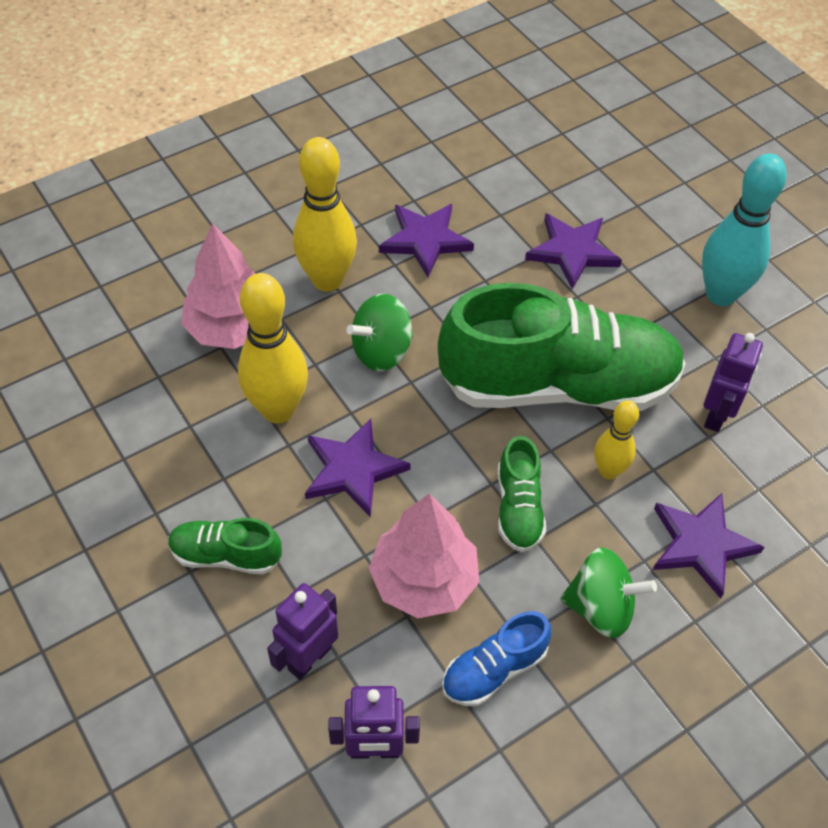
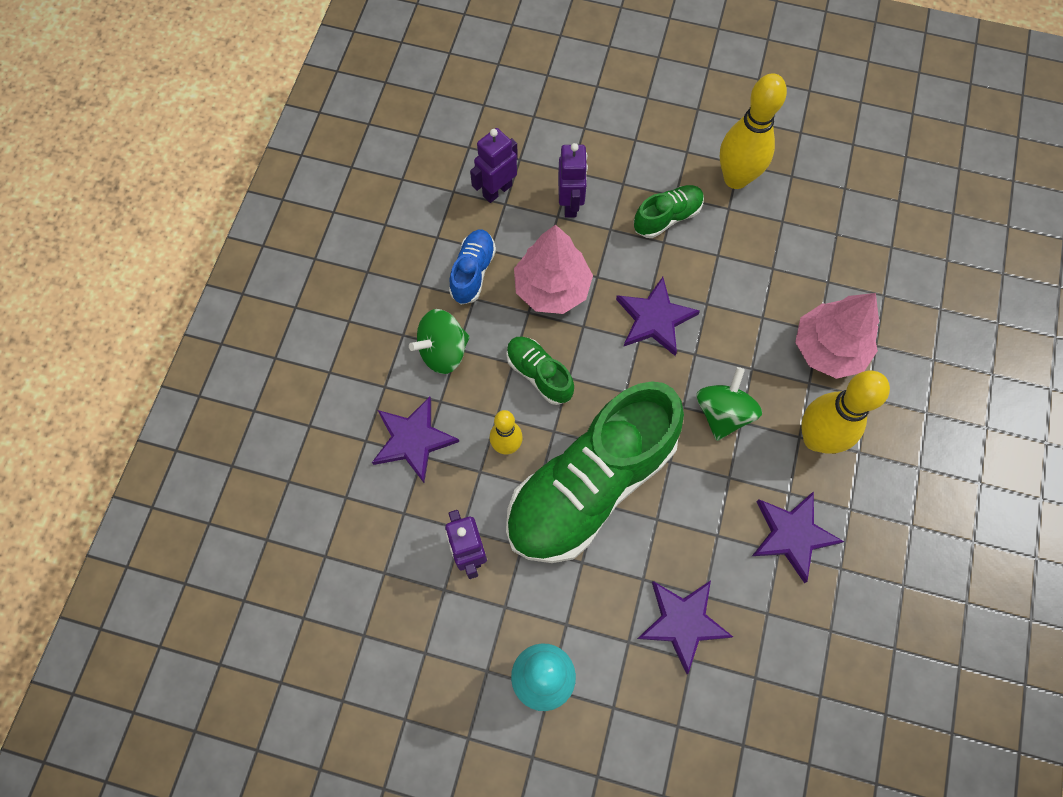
camera: 140 degrees right, 15 degrees up
yellow bowling pin [238,273,308,423] -> yellow bowling pin moved to [720,73,787,189]

